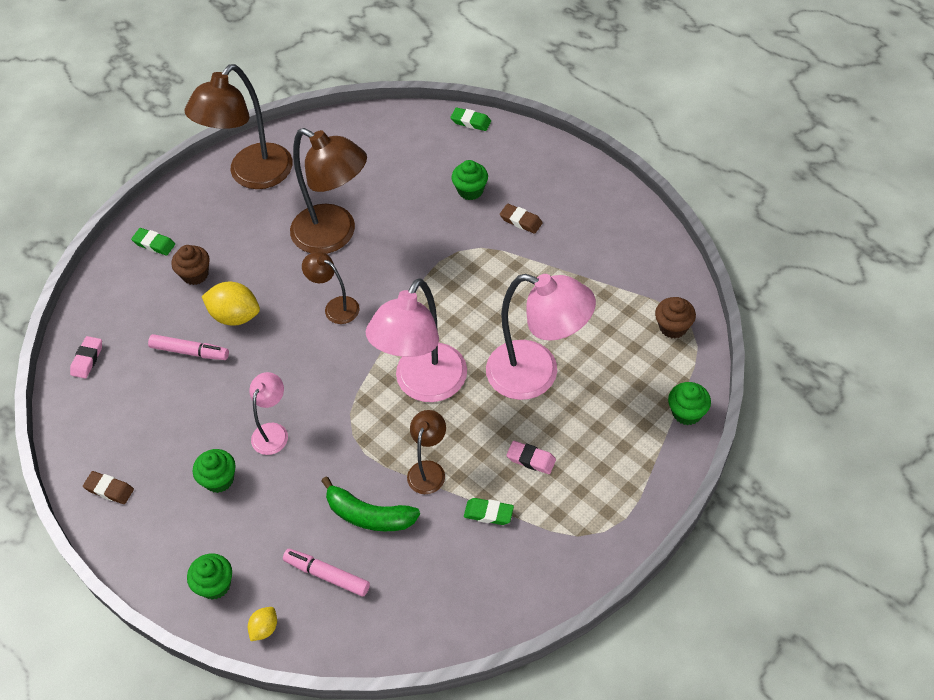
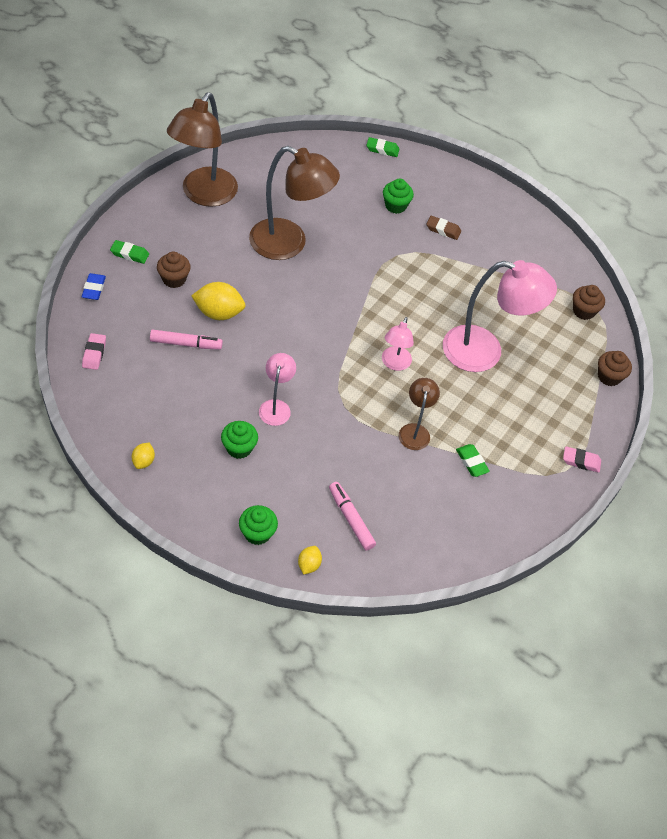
camera: 20 degrees left, 0 degrees up
brown eraser [83,471,134,504] -> yellow lemon [132,442,155,469]
pink marker [283,549,370,597] -> pink marker turned 45 degrees clockwise [329,482,376,551]
brown lamp [302,252,359,324] -> none
green banana [322,477,420,531] -> none
pink lamp [366,278,467,402] -> pink lamp [382,317,414,371], size x0.51
green eraser [464,498,514,525] -> green eraser turned 60 degrees clockwise [456,444,490,477]
pink eraser [506,441,556,474] -> pink eraser moved to [563,446,601,473]
green cupcake [668,382,711,425] -> brown cupcake [598,351,632,386]
none -> blue eraser [82,273,106,300]

